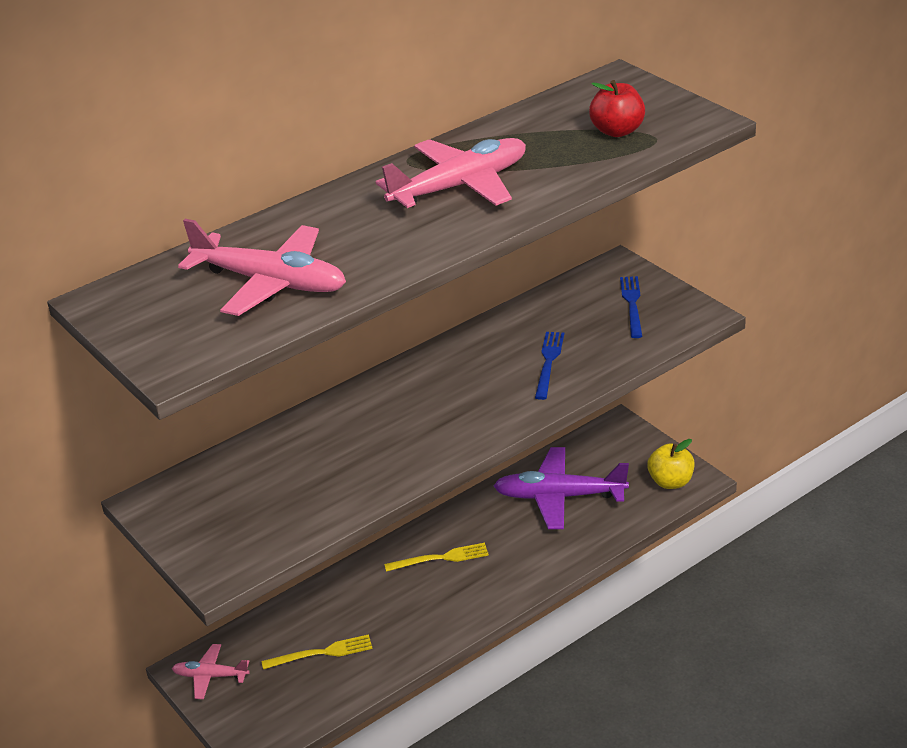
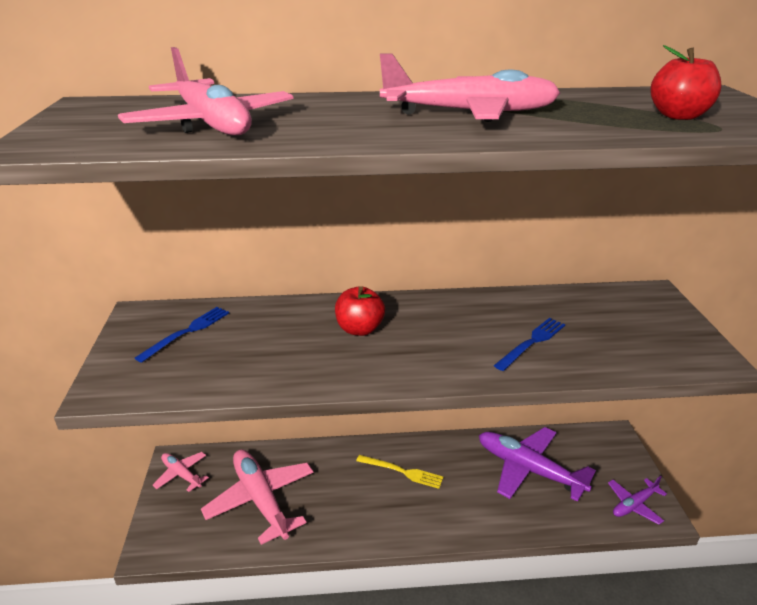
camera: 30 degrees right, 5 degrees down
yellow fork [262,634,373,669] -> pink plane [201,450,314,545]
blue fork [620,276,643,338] -> blue fork moved to [135,307,229,363]
yellow apple [647,439,695,489] -> purple plane [608,476,667,525]
none -> red apple [335,286,385,336]

